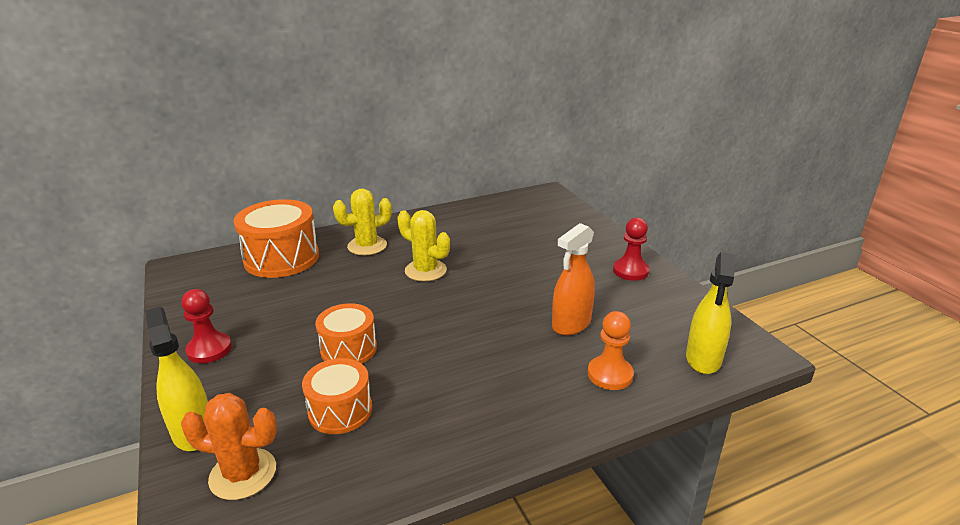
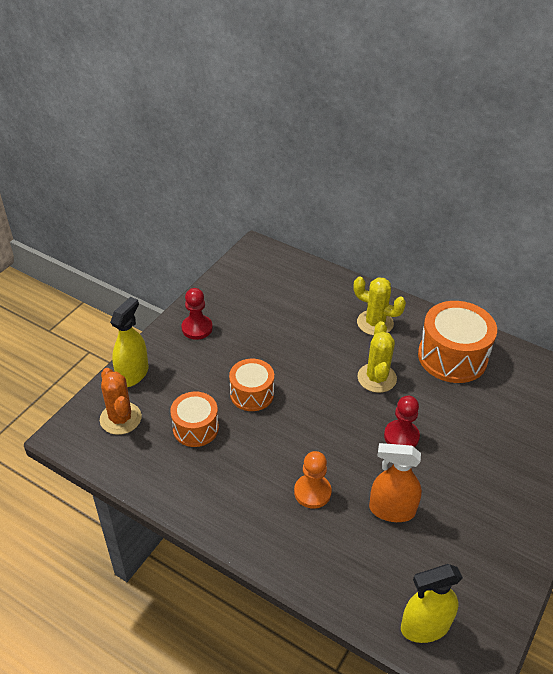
camera: 55 degrees right, 15 degrees up
orange drum [234,199,319,278] -> orange drum moved to [418,301,497,383]
orange pawn [588,311,634,390] -> orange pawn moved to [294,451,332,509]
red pawn [613,218,649,281] -> red pawn moved to [384,396,420,447]

